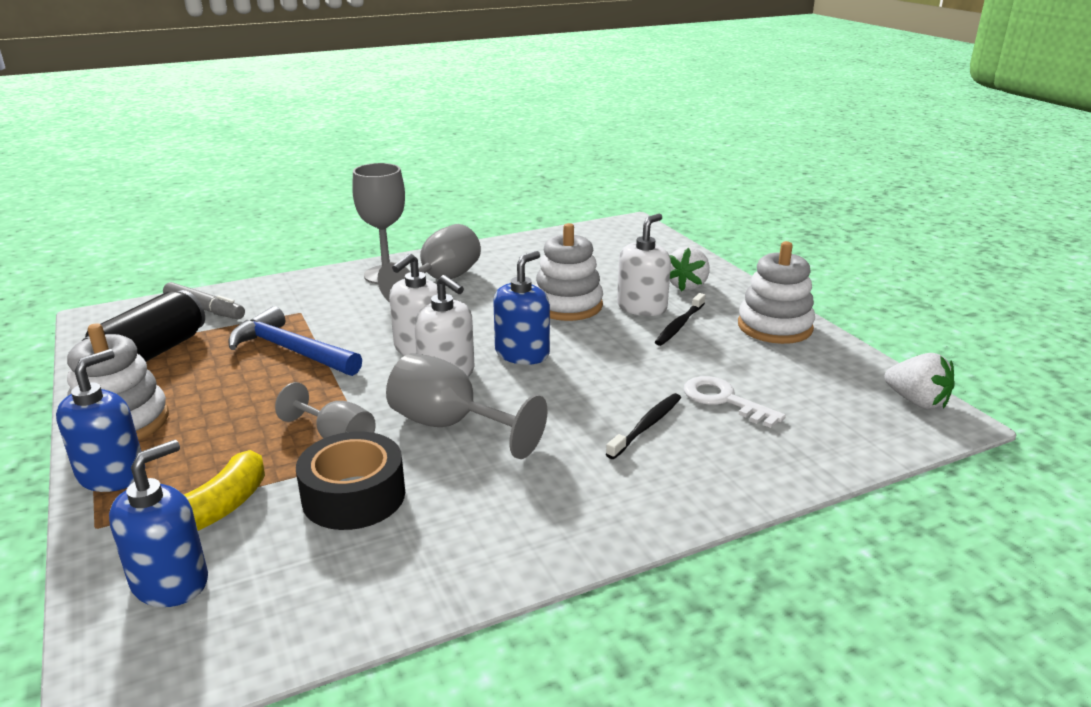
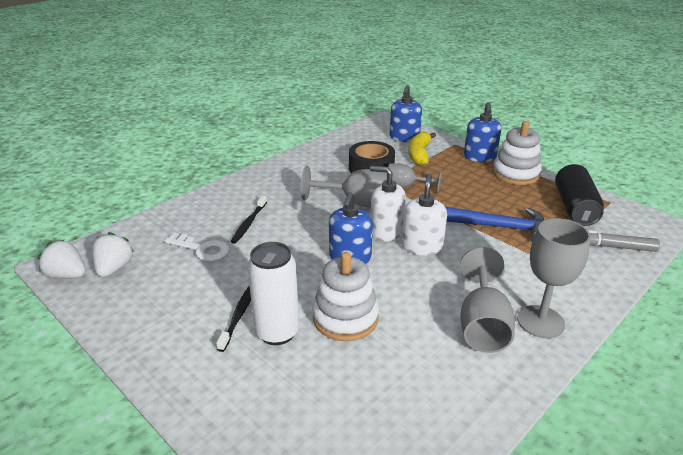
camera: 160 degrees right, 5 degrees up
white soap dispenser [617,214,671,316] -> white can [247,242,299,345]
white strawberry [669,247,710,291] -> white strawberry moved to [92,232,134,277]
white stacking toy [738,241,815,344] -> none

